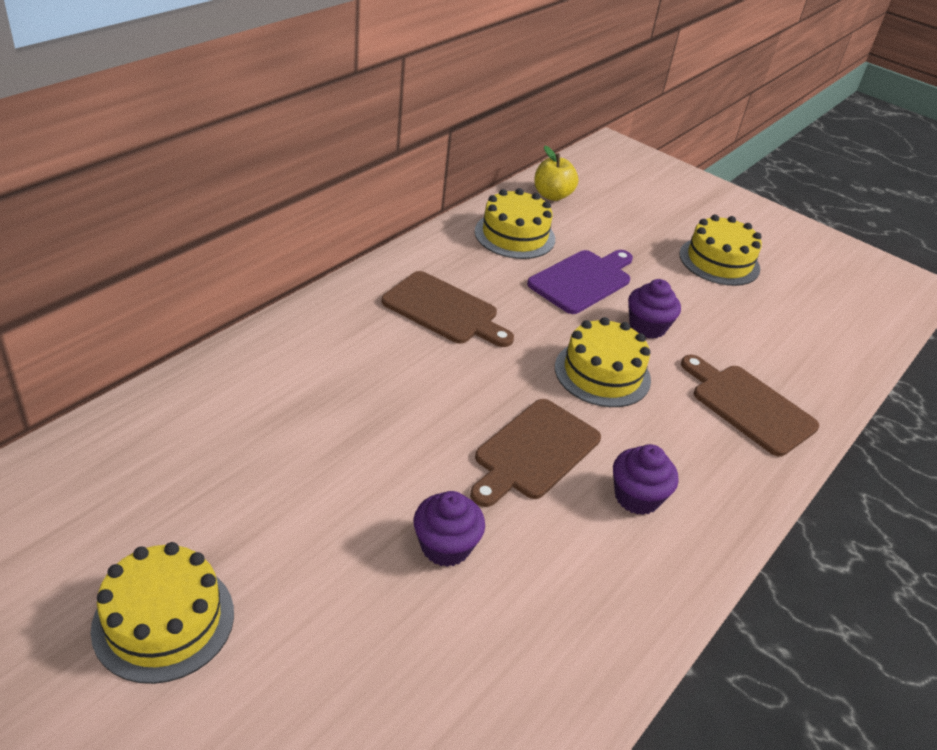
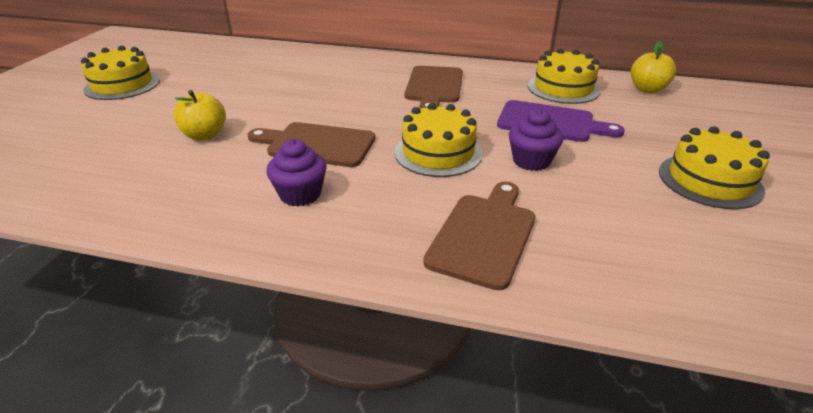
camera: 70 degrees right, 5 degrees down
purple cupcake [413,491,485,567] -> yellow apple [174,90,226,141]

